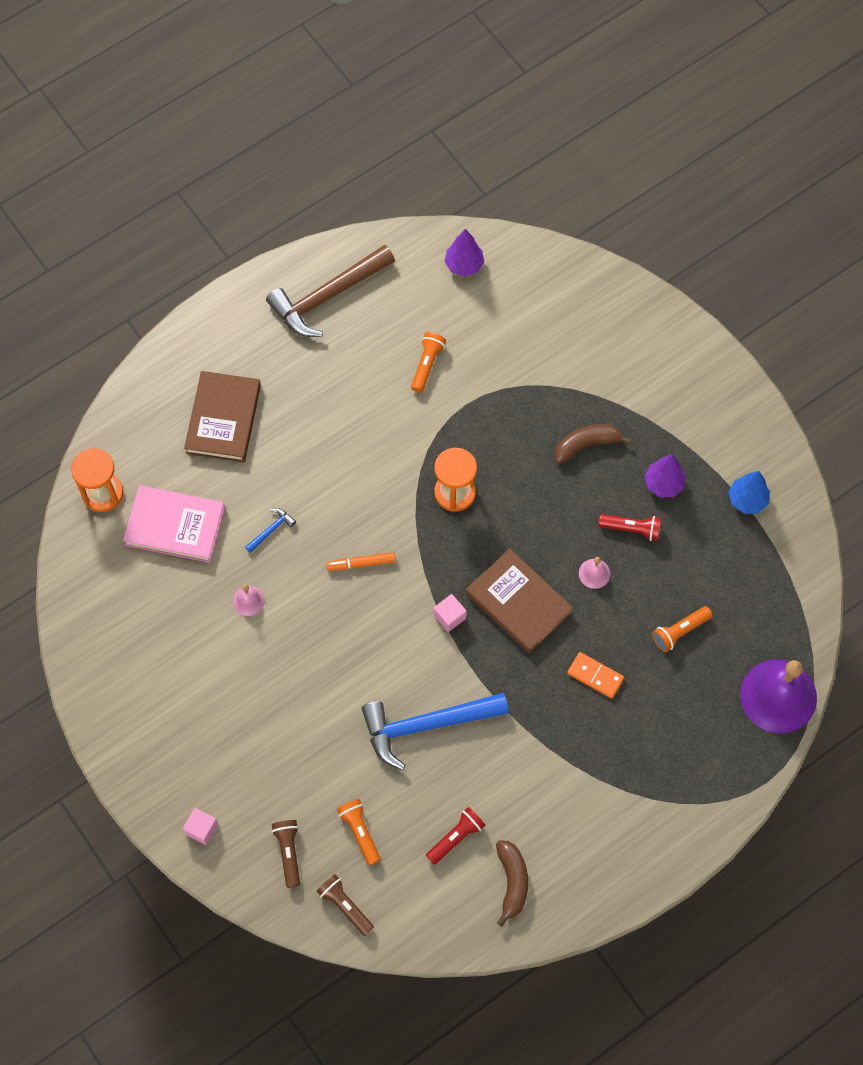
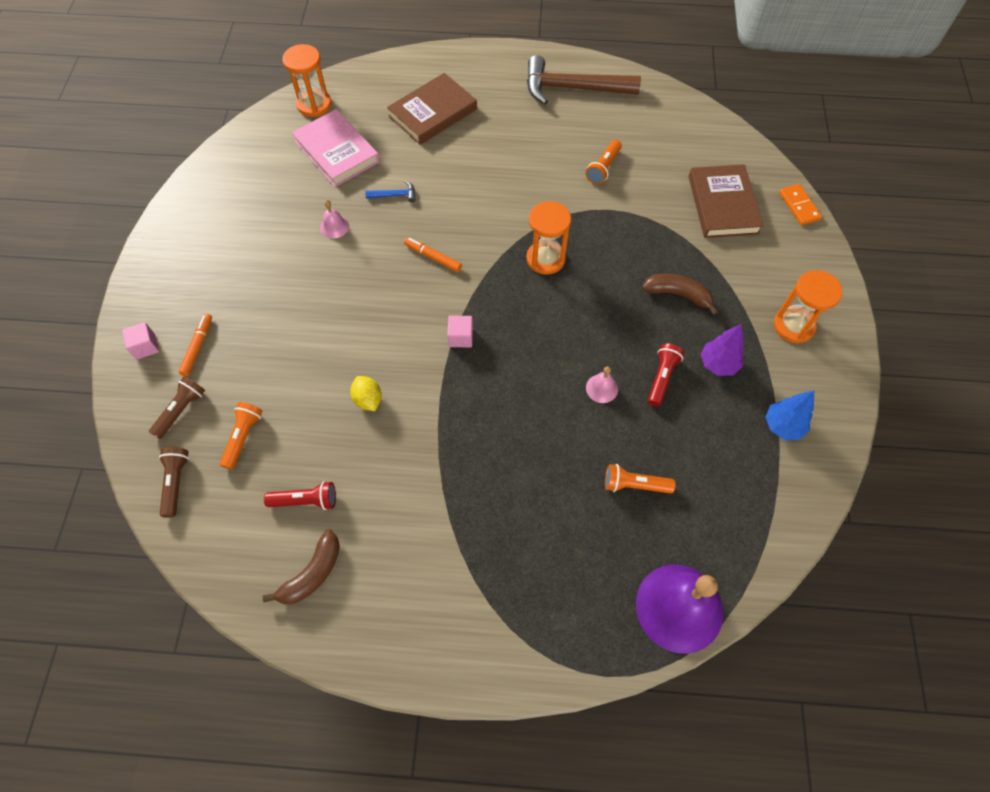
camera: 40 degrees right, 5 degrees down
blue hammer [362,693,509,770] -> yellow lemon [350,376,382,411]
orange flashlight [411,332,446,393] -> orange flashlight turned 150 degrees clockwise [586,140,622,185]
purple tree [444,229,484,277] -> none
brown book [466,548,573,653] -> brown book moved to [689,164,764,238]
orange domino [567,652,624,699] -> orange domino moved to [779,184,822,225]
red flashlight [598,514,661,541] -> red flashlight turned 120 degrees counterclockwise [648,343,684,407]
none -> orange marker [178,314,212,376]
none -> orange hourglass [774,270,843,343]

